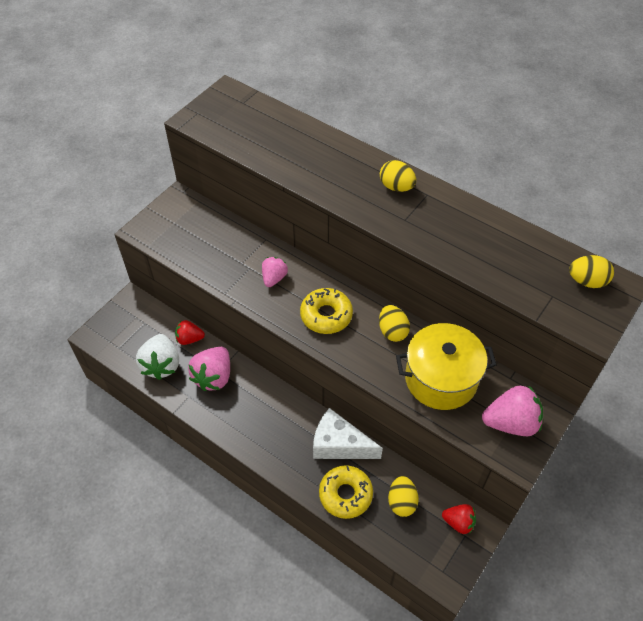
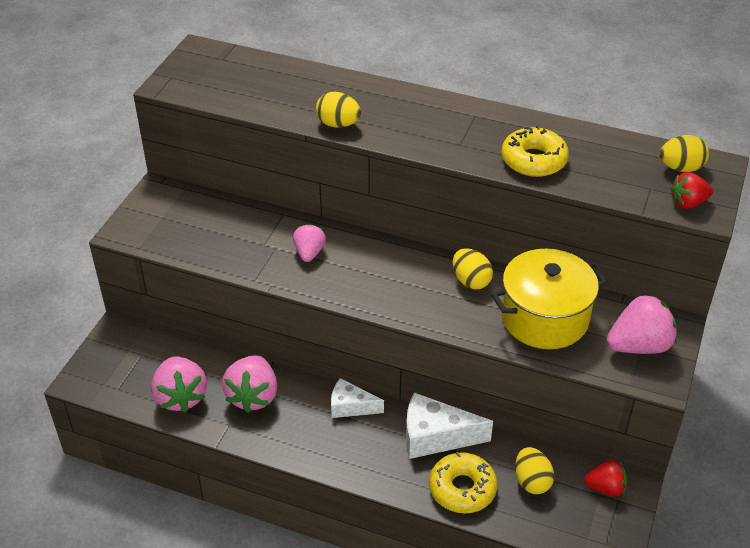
camera: 15 degrees left, 10 degrees down
white strawberry [136,334,179,380] -> pink strawberry [151,356,207,413]
red strawberry [175,320,205,345] -> red strawberry moved to [671,172,713,209]
yellow donut [300,288,353,334] -> yellow donut moved to [501,125,569,177]
yellow egg [380,160,416,192] -> yellow egg moved to [316,92,361,128]
none -> white cheese [331,378,384,418]

